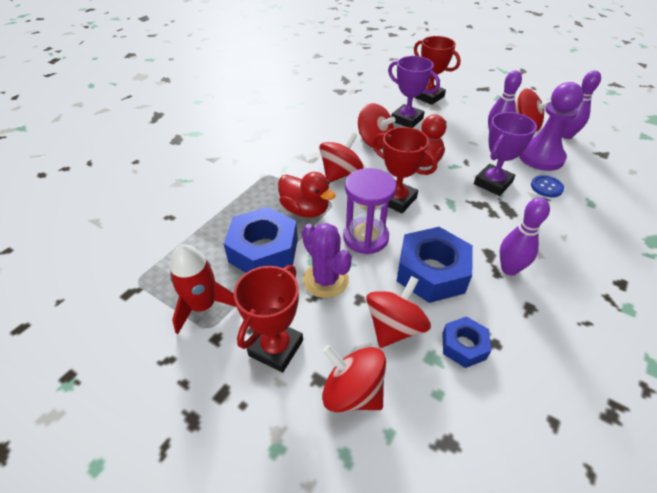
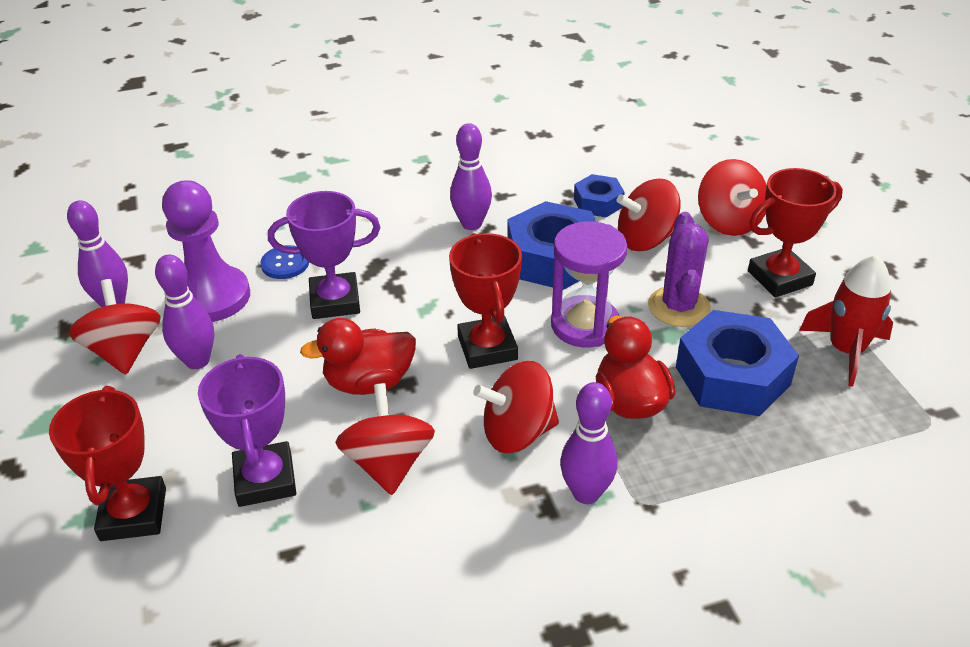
camera: 140 degrees left, 5 degrees down
none -> purple bowling pin [560,382,618,504]

